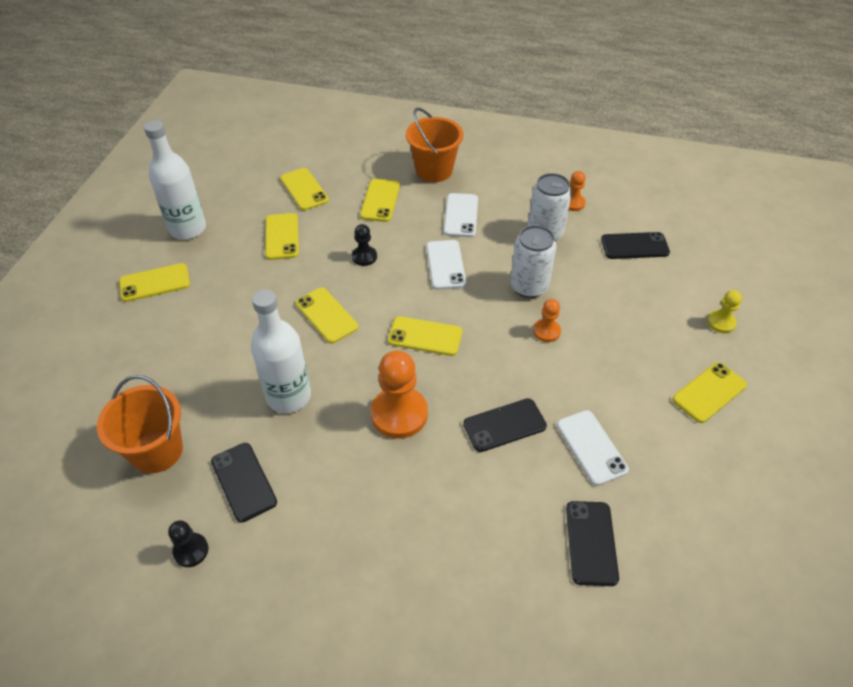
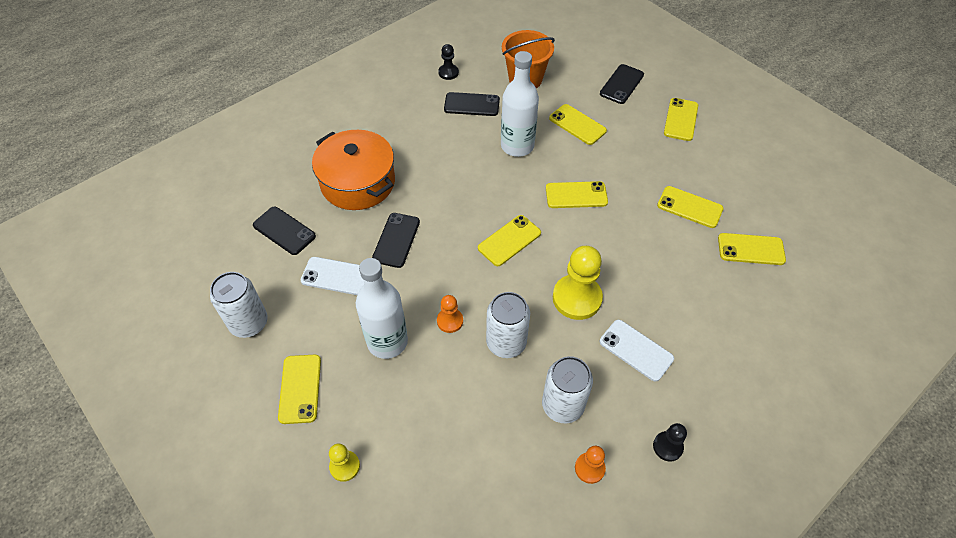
camera: 125 degrees right, 5 degrees up
white bottle [144,120,206,240] -> white bottle moved to [356,258,408,359]
black pawn [352,224,377,266] -> black pawn moved to [653,423,687,462]
yellow phone [360,179,400,222] -> yellow phone moved to [549,104,607,145]
orange pawn [371,350,428,439] -> none
orange bucket [406,108,463,182] -> none
white phone [426,240,466,290] -> yellow pawn [553,246,603,320]
black phone [601,232,670,259] -> black phone moved to [600,64,644,104]
none -> white can [210,272,268,338]
none -> orange pot [312,130,395,210]

